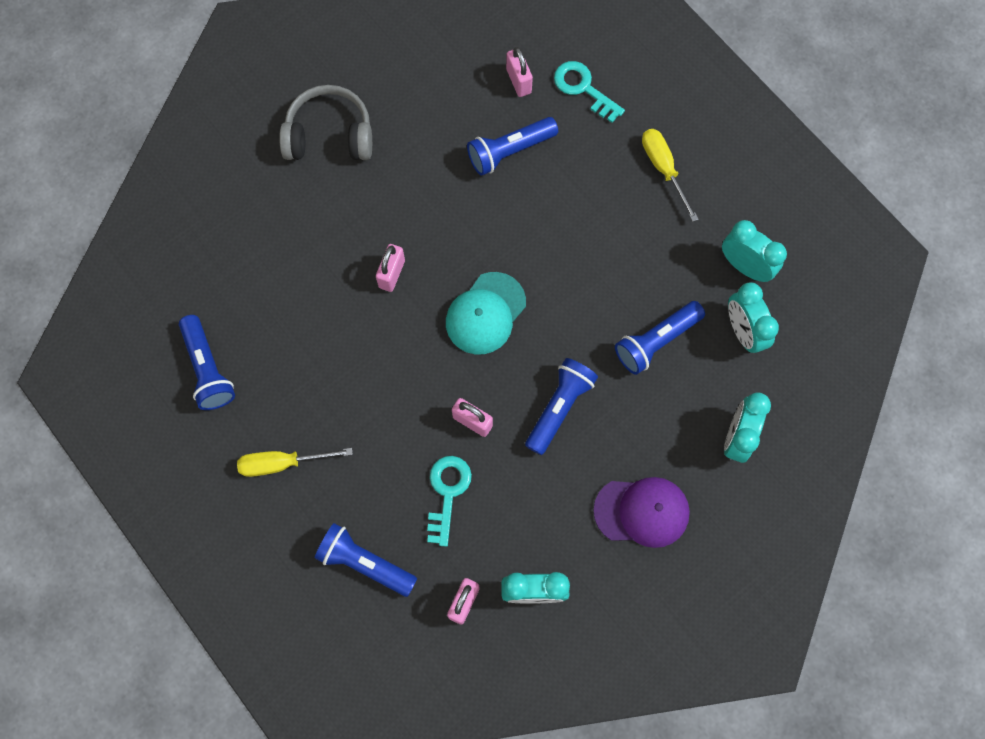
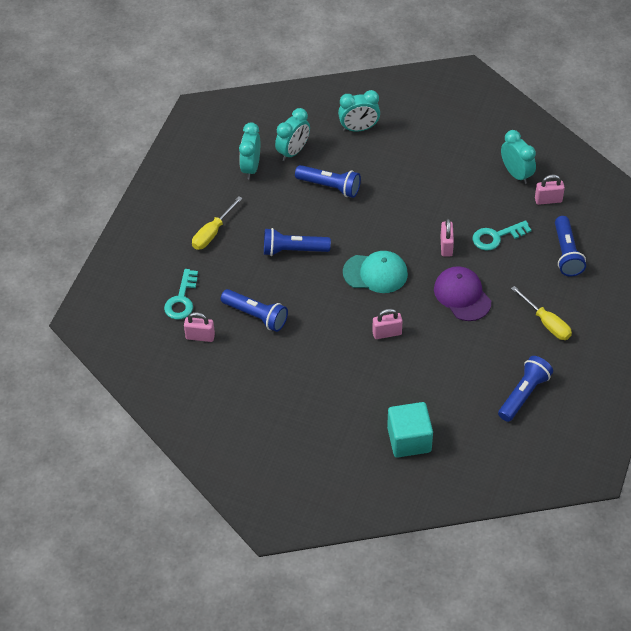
camera: 120 degrees left, 20 degrees down
grey headphones [279,85,372,160] -> none
pink padlock [506,47,533,97] -> pink padlock turned 60 degrees clockwise [184,312,215,342]
blue flashlight [525,358,598,455] -> blue flashlight moved to [264,228,331,256]
purple cap [593,477,690,548] -> purple cap moved to [434,266,491,321]
none -> turquoise cube [387,402,433,458]

